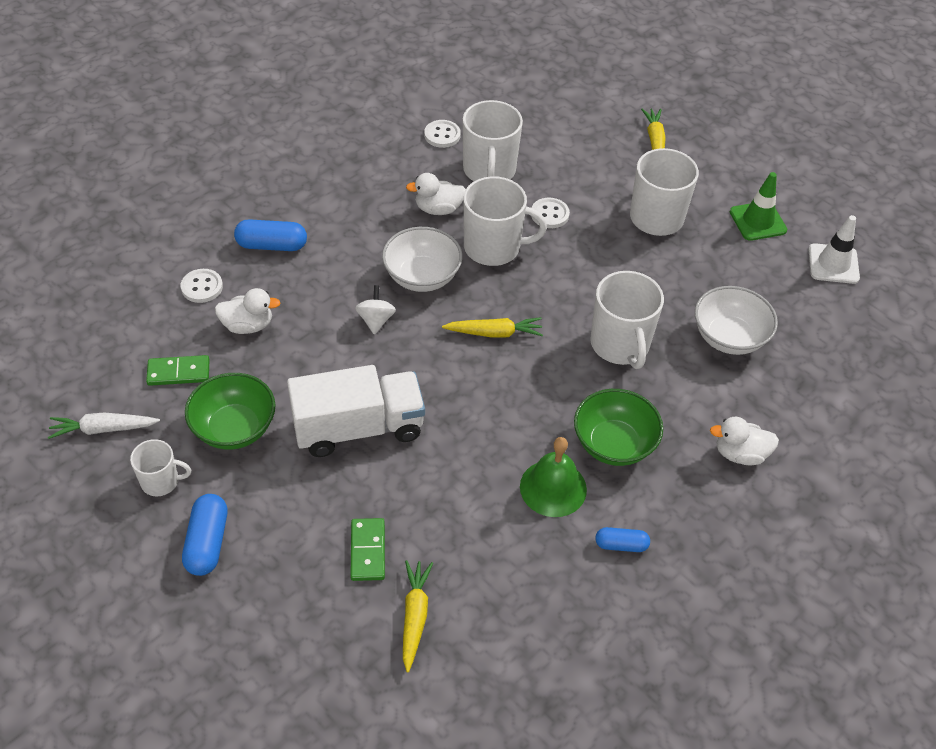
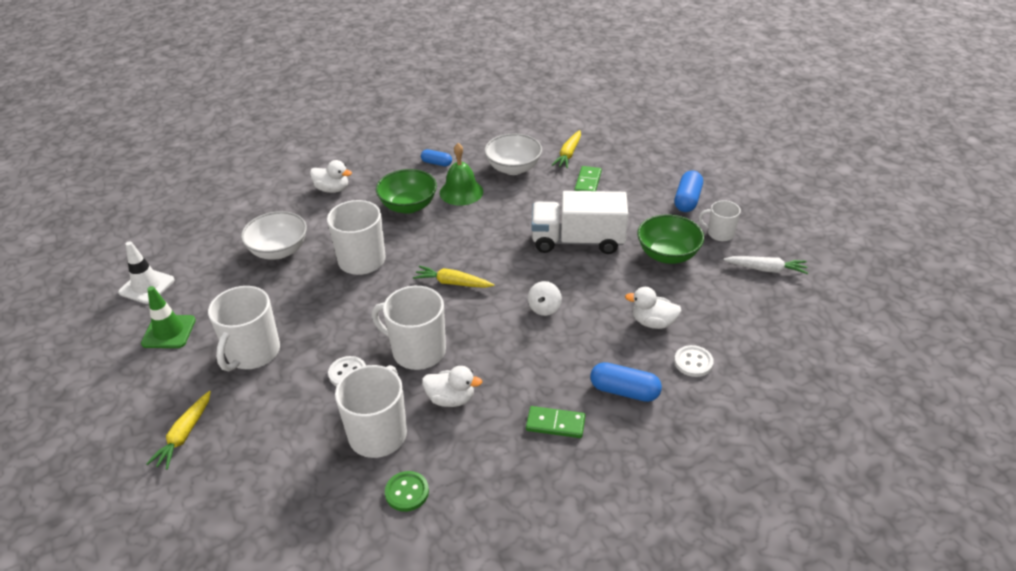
camera: 160 degrees left, 10 degrees down
green domino [146,355,210,386] -> green domino moved to [526,406,585,438]
white bowl [382,227,462,292] -> white bowl moved to [484,134,542,175]
white button [424,120,461,148] -> green button [385,471,429,512]

